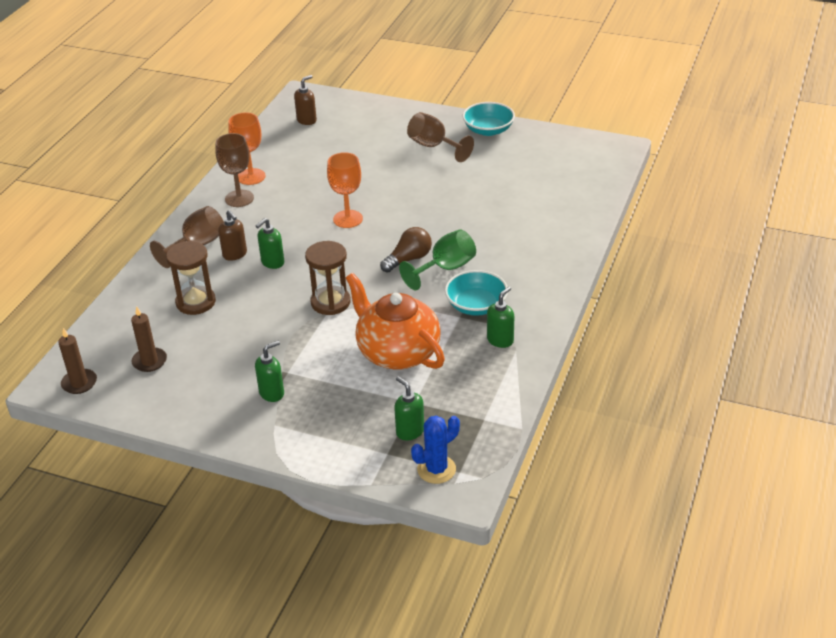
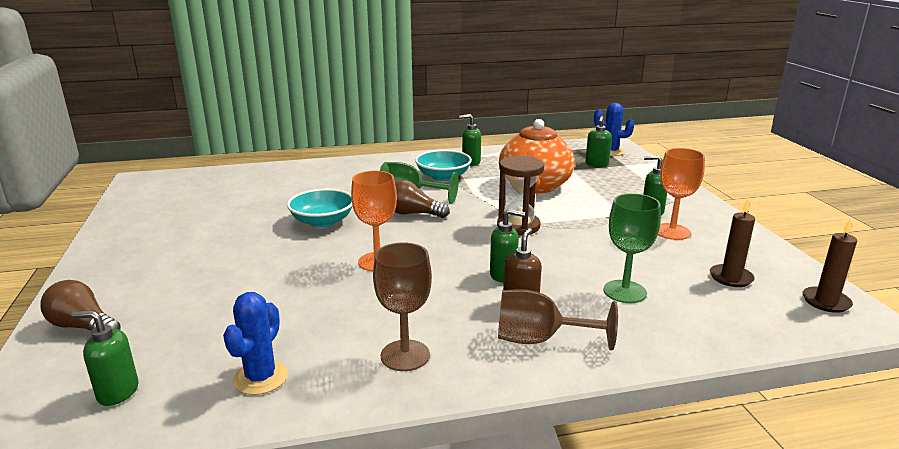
camera: 125 degrees left, 15 degrees down
brown hourglass [166,241,216,315] -> green goblet [604,193,661,303]
orange goblet [228,112,265,185] -> orange goblet moved to [658,148,705,240]
brown soap dispenser [294,75,317,125] -> green soap dispenser [72,310,139,406]
brown goblet [407,112,474,162] -> none
turquoise bowl [463,102,515,136] -> turquoise bowl moved to [287,189,353,227]
none -> brown light bulb [41,280,121,331]
none -> blue cactus [223,292,288,395]

